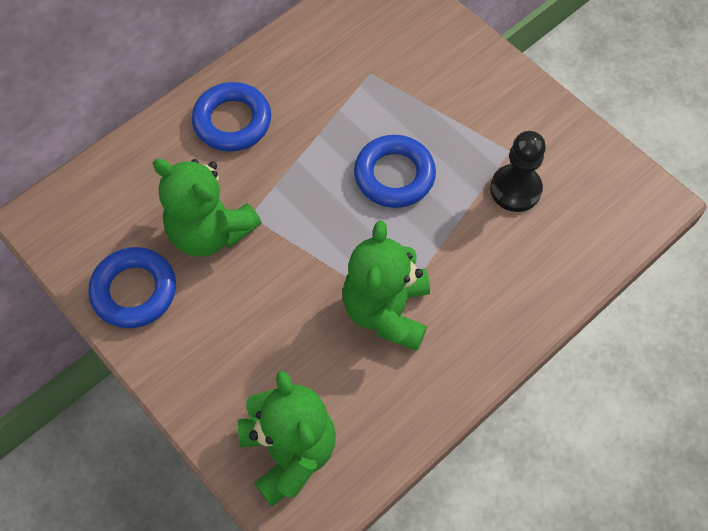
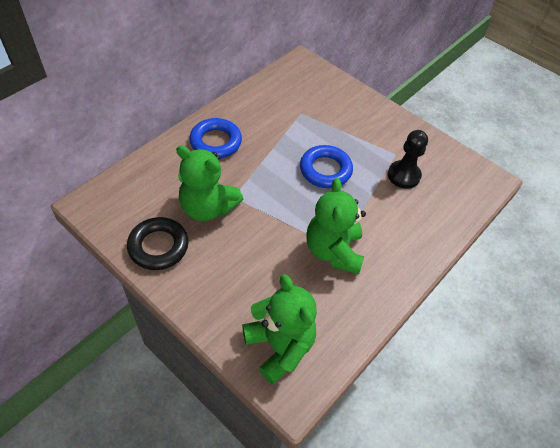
camera: 10 degrees left, 10 degrees down
blue ring [88,247,176,328] -> black ring [127,217,189,270]

